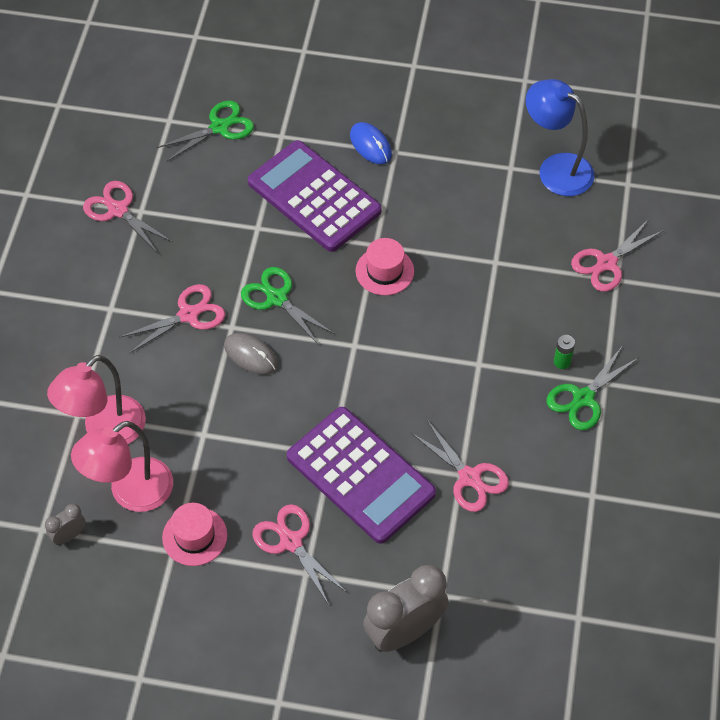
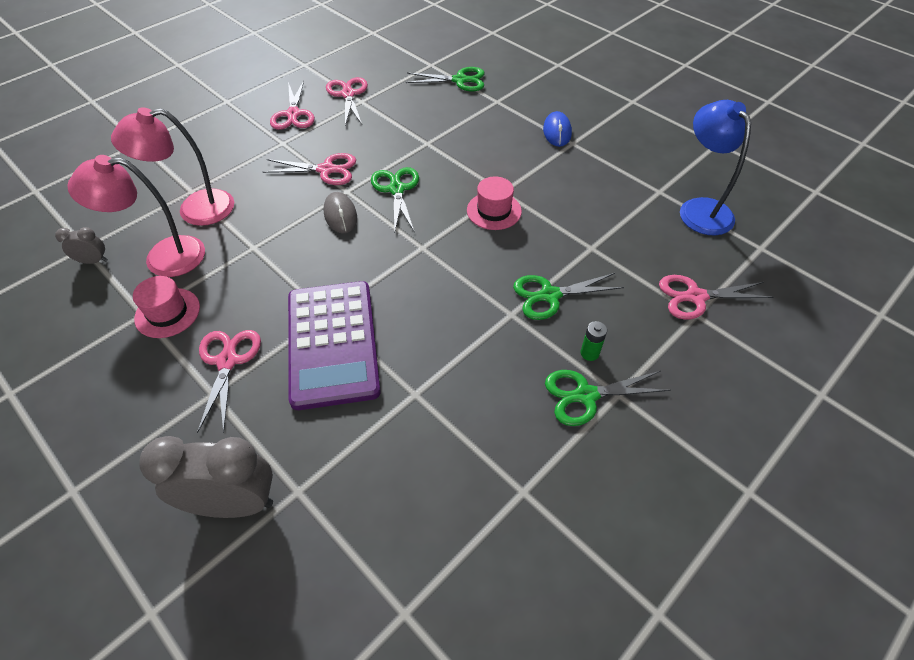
camera: 35 degrees right, 5 degrees down
purple calculator [248,140,382,252] -> none
pink scissors [410,420,509,512] -> pink scissors moved to [270,81,315,130]
none -> green scissors [513,273,624,320]

